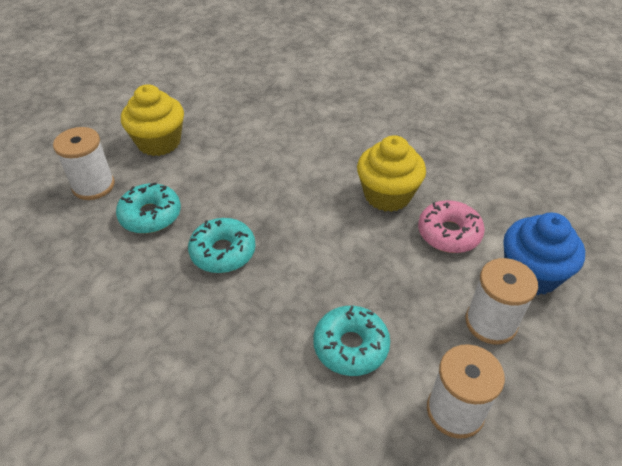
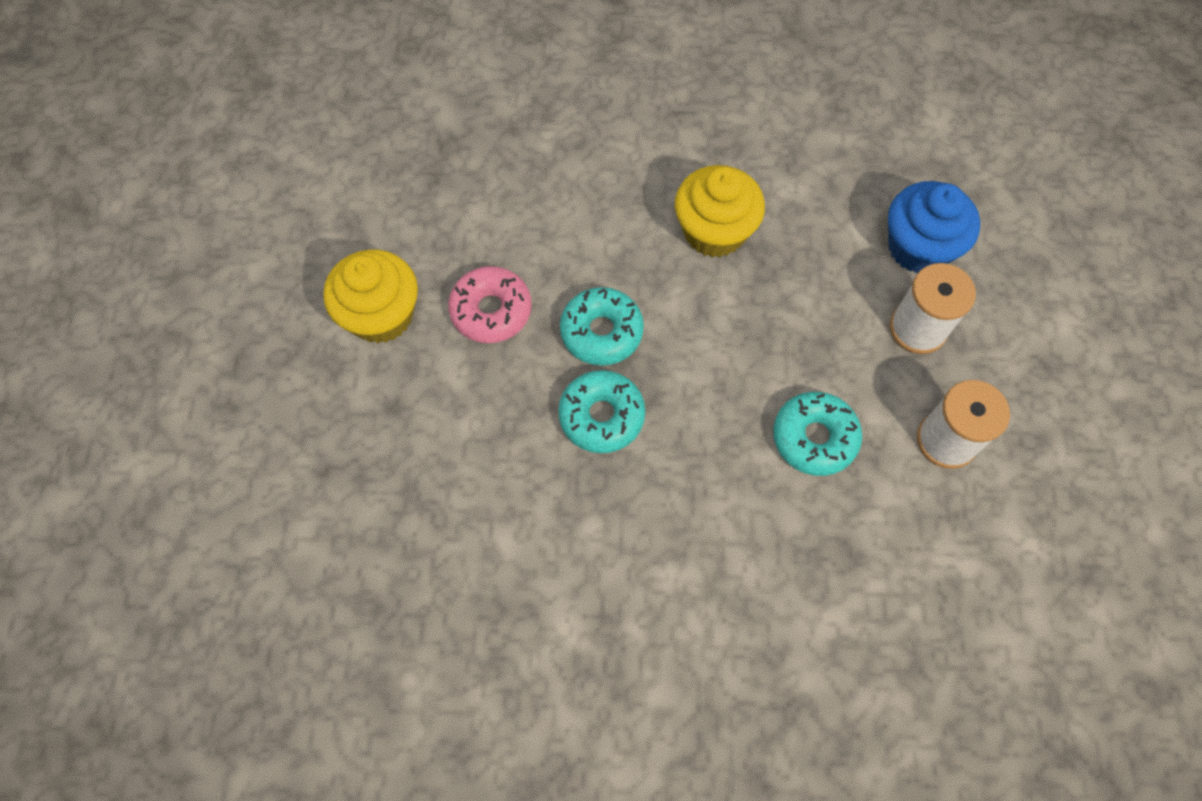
camera: 35 degrees left, 20 degrees up
white spool [53,127,115,200] -> none
turquoise donut [116,182,181,234] -> turquoise donut moved to [560,287,644,366]
pink donut [418,200,485,253] -> pink donut moved to [448,266,532,343]

